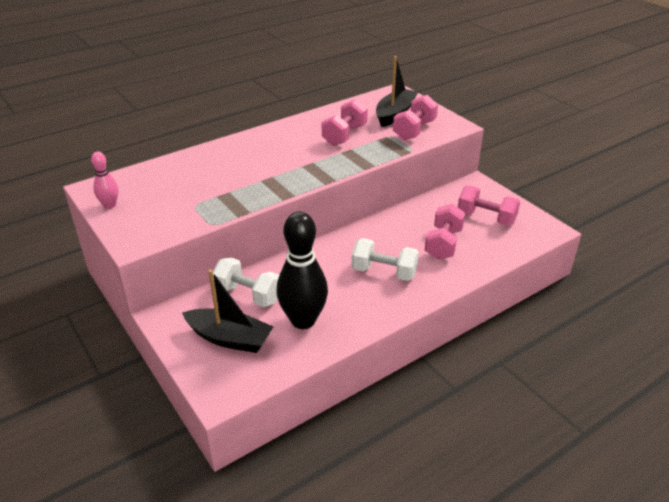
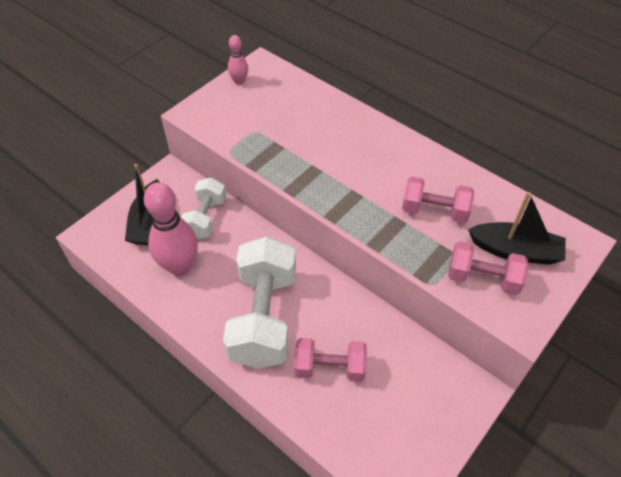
camera: 75 degrees right, 15 degrees up
black bowling pin [276,212,328,329] -> pink bowling pin [144,182,198,276]
white dumbbell [352,238,419,281] -> white dumbbell [223,236,296,369], size x1.77
pink dumbbell [458,186,520,226] -> none

